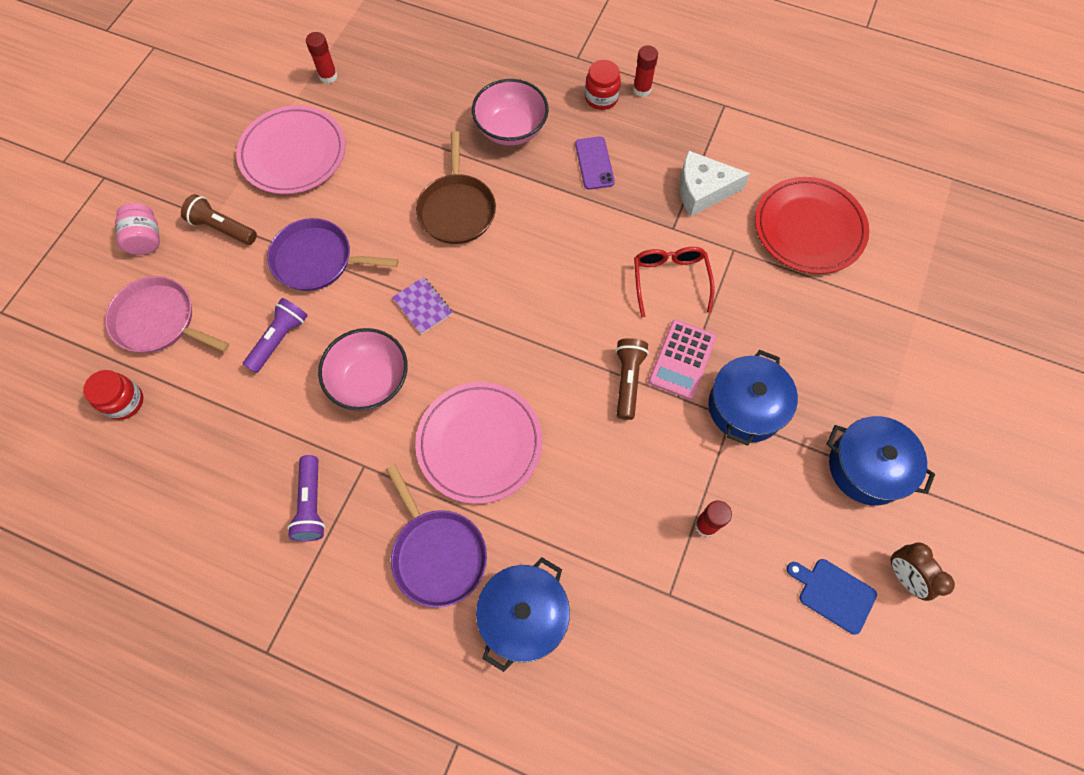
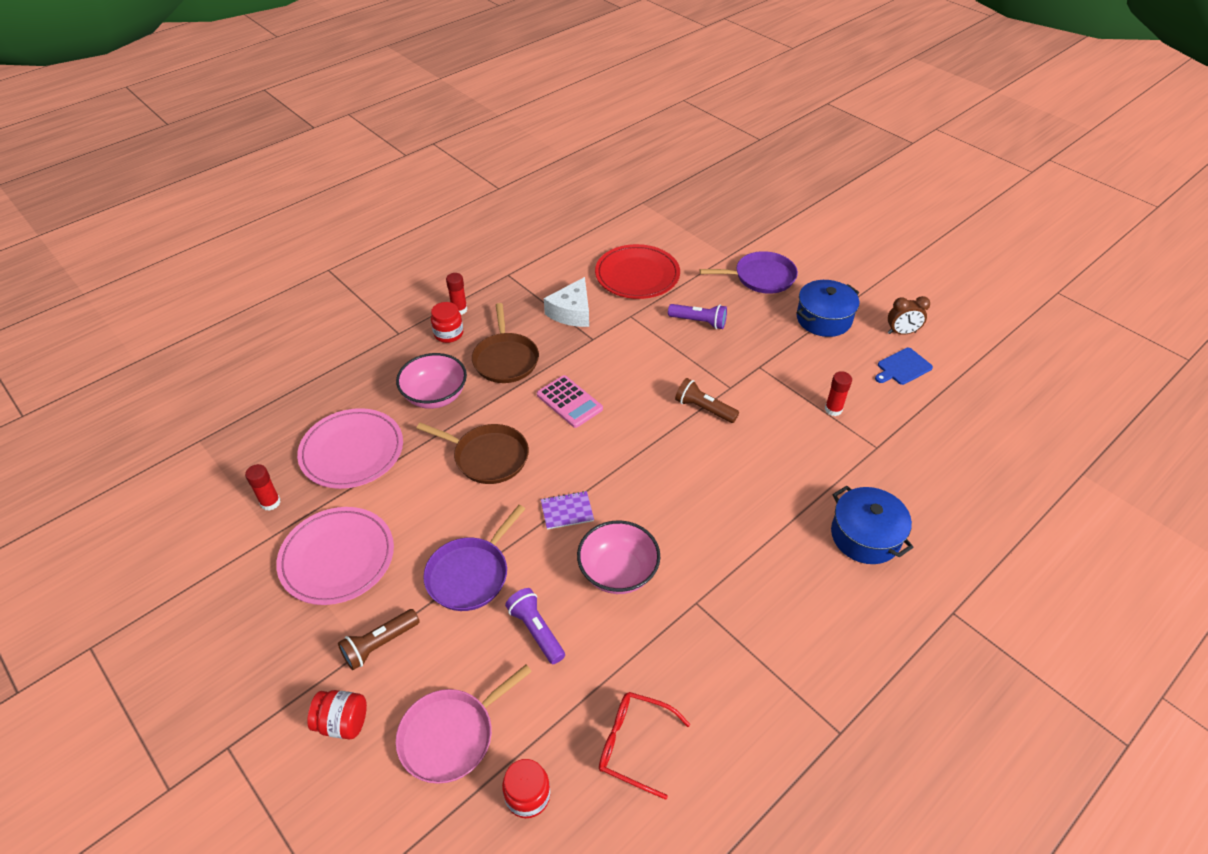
camera: 65 degrees left, 20 degrees down
pink jar [115,203,160,255] -> red jar [307,690,367,739]
purple flashlight [287,455,325,541] -> purple flashlight moved to [668,304,727,329]
purple pan [386,464,487,608] -> purple pan moved to [700,251,798,294]
pink plate [415,382,542,504] -> pink plate moved to [297,408,403,489]
purple phone [575,136,615,190] -> brown pan [472,303,539,383]
red glasses [634,247,714,317] -> red glasses moved to [599,692,691,800]
pink calculator [648,320,716,400] -> pink calculator moved to [537,375,603,428]
blue pot [708,350,798,446] -> none

